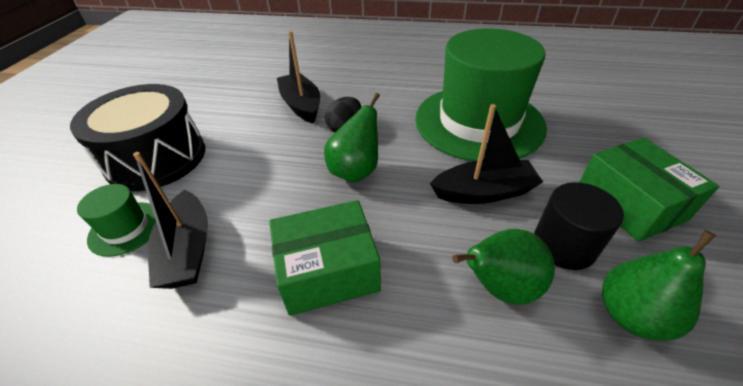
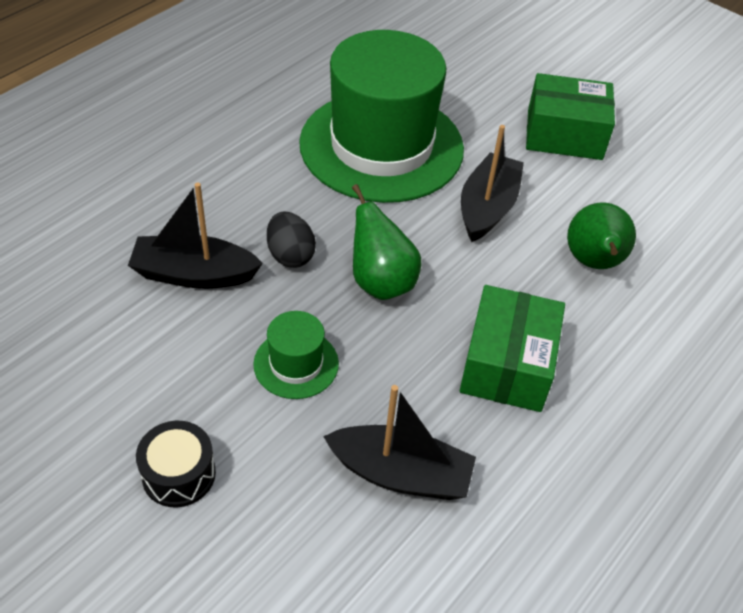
camera: 65 degrees left, 5 degrees up
black drum [70,84,205,191] -> black drum [136,421,216,507], size x0.47
green hat [77,184,156,257] -> green hat moved to [253,311,339,399]
black cylinder [534,182,624,270] -> none
green pear [602,230,716,341] -> none

